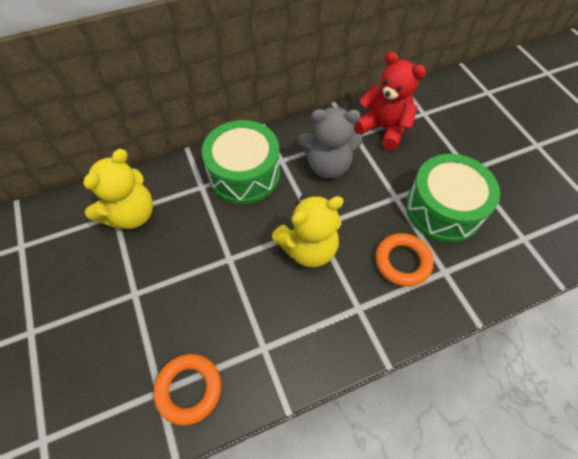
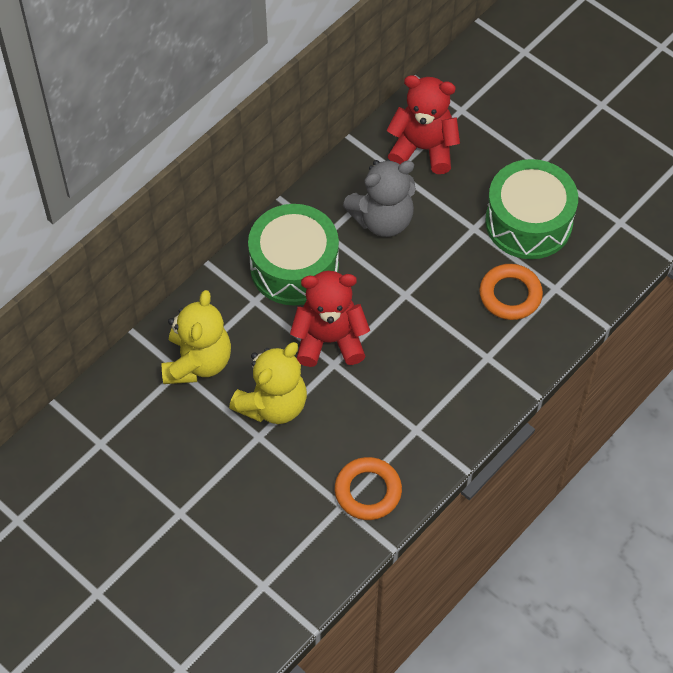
camera: 25 degrees left, 0 degrees up
yellow teddy bear [272,195,344,267] -> yellow teddy bear moved to [229,342,307,424]
none -> red teddy bear [290,271,370,367]

